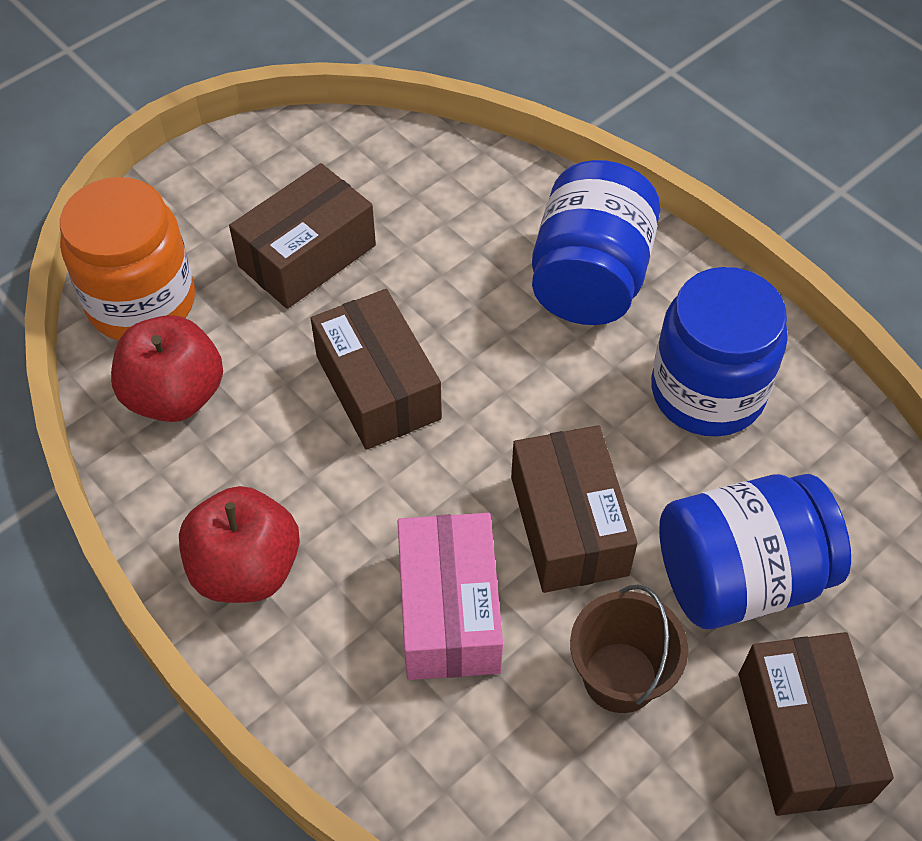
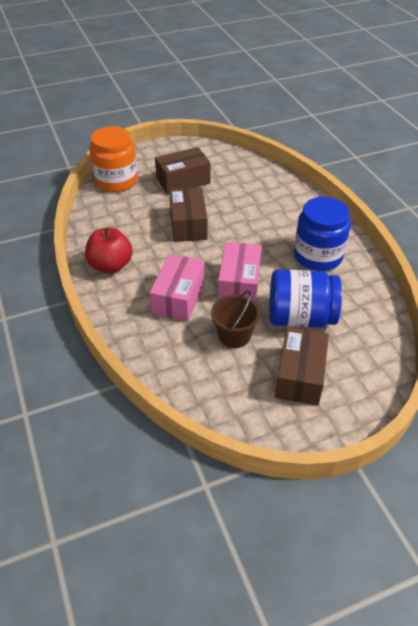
camera: 20 degrees right, 10 degrees down
red apple [111,315,223,422] -> none
brown box [511,425,638,593] -> pink box [218,242,262,303]
blue jar [532,160,660,325] -> none

